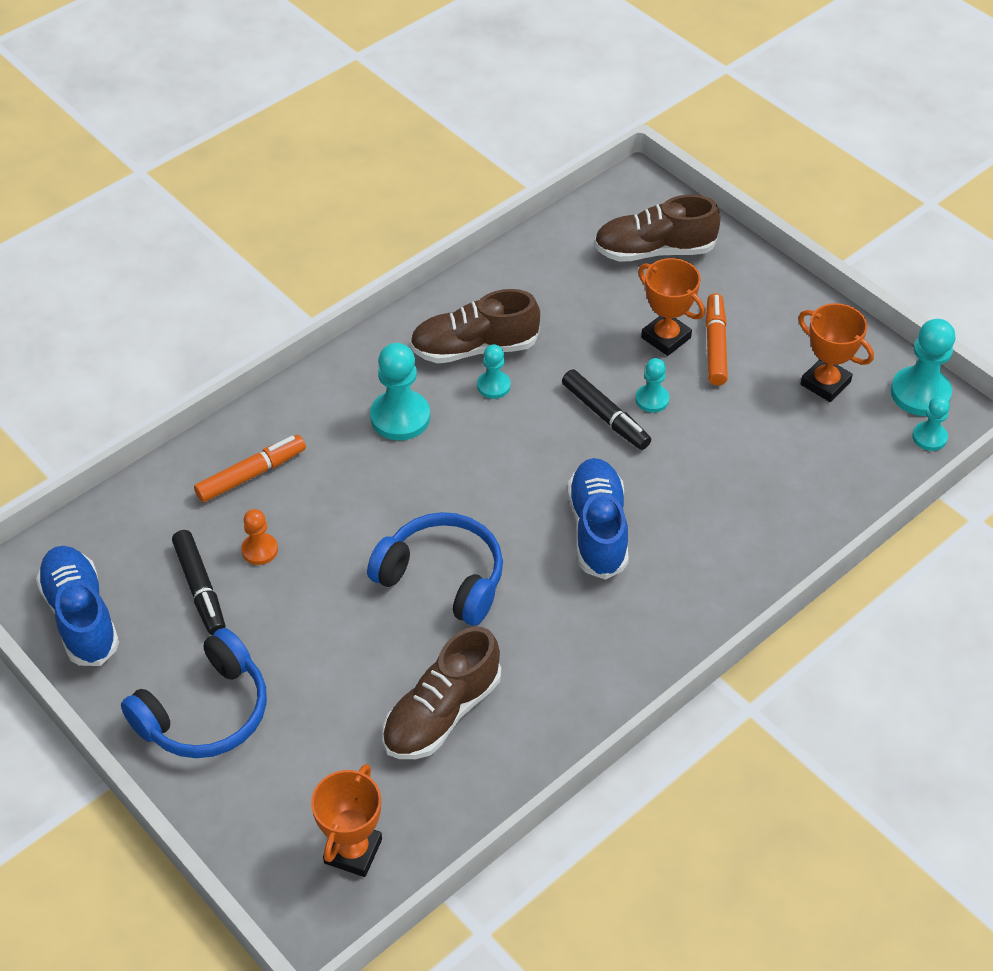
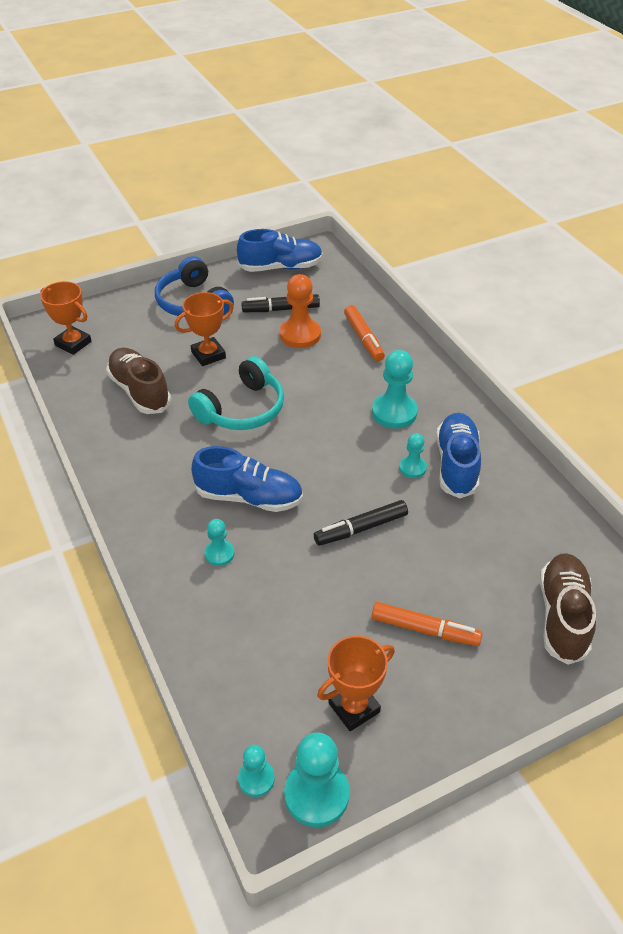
camera: 105 degrees right, 5 degrees down
orange pawn [241,509,278,565] -> orange pawn [280,274,321,348], size x1.76
blue headphones [367,512,503,625] -> turquoise headphones [188,356,284,430]
brown shoe [410,289,540,363] -> blue shoe [436,413,481,498]
turquoise pawn [635,358,669,413] -> turquoise pawn moved to [204,519,235,566]
orange trophy [638,258,705,356] -> orange trophy moved to [174,292,234,366]

